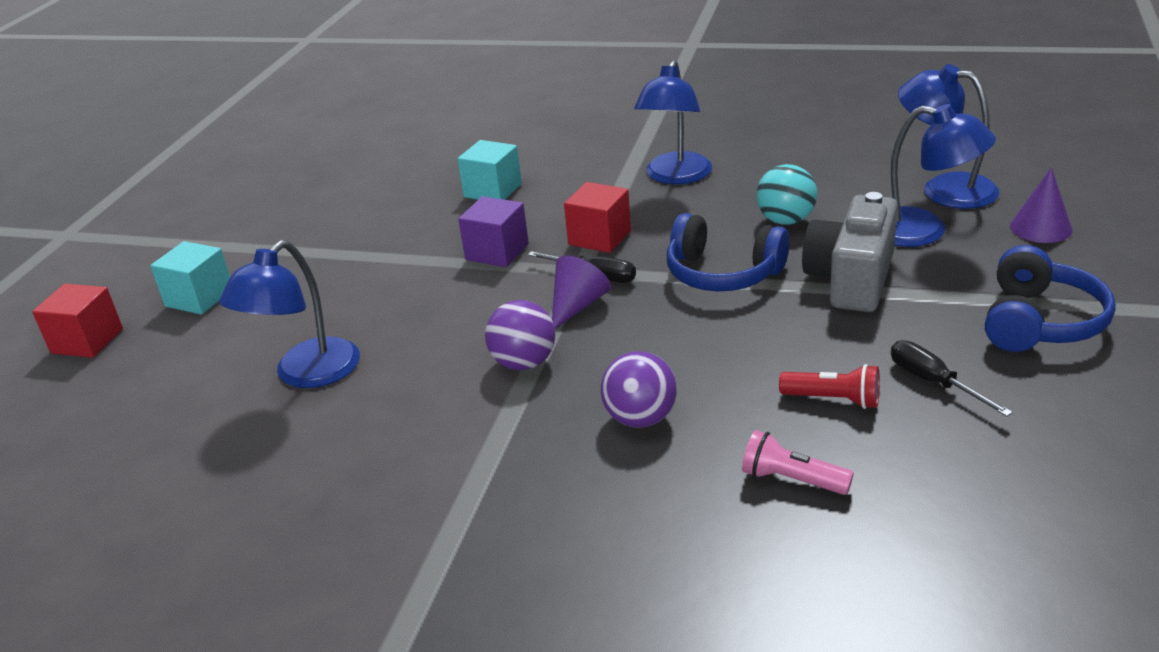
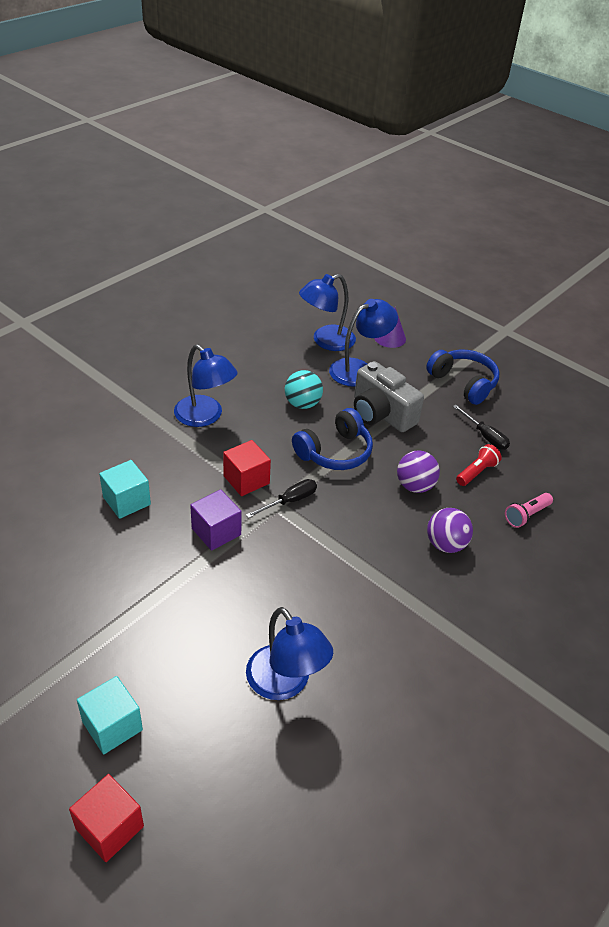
camera: 70 degrees left, 10 degrees up
purple ball [485,300,555,370] -> purple ball moved to [397,451,440,493]
purple cone [552,255,611,329] -> none
black screwdriver [891,340,1013,417] -> black screwdriver turned 120 degrees counterclockwise [453,405,510,450]

